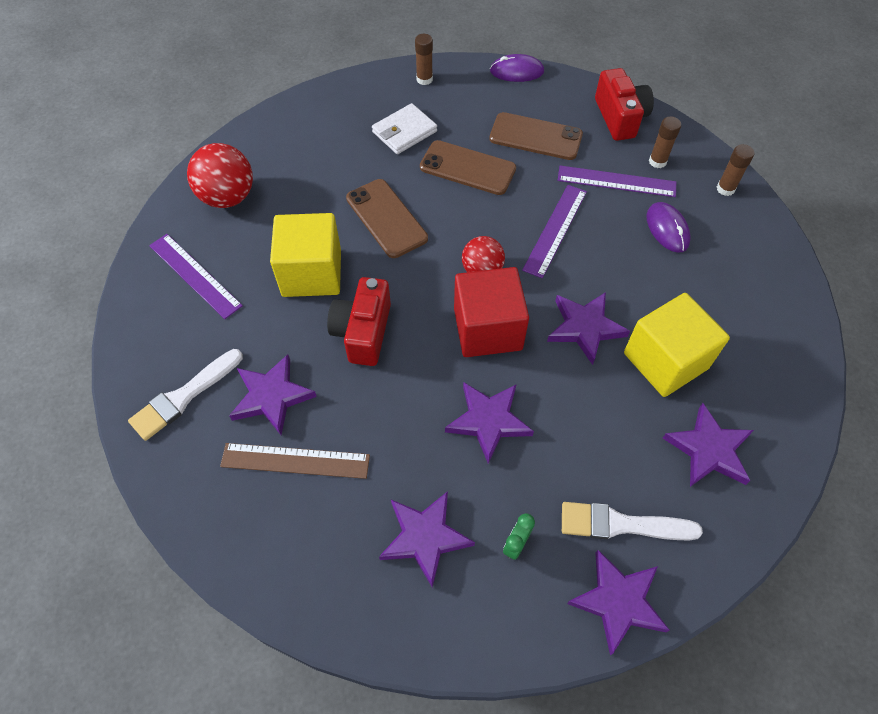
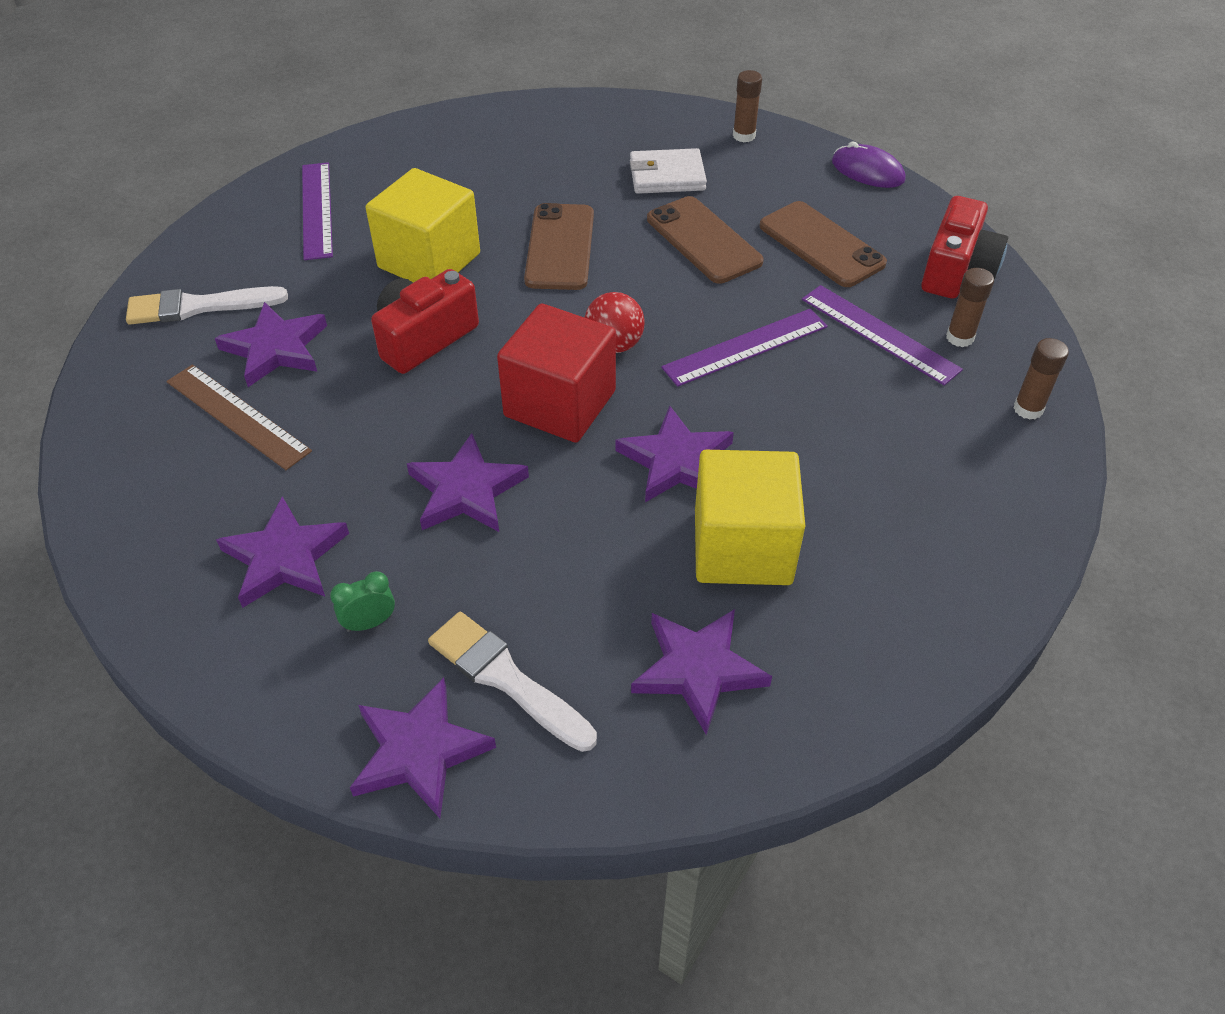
camera: 35 degrees right, 10 degrees down
red ball [187,143,253,208] -> none
purple mouse [647,202,691,253] -> none

